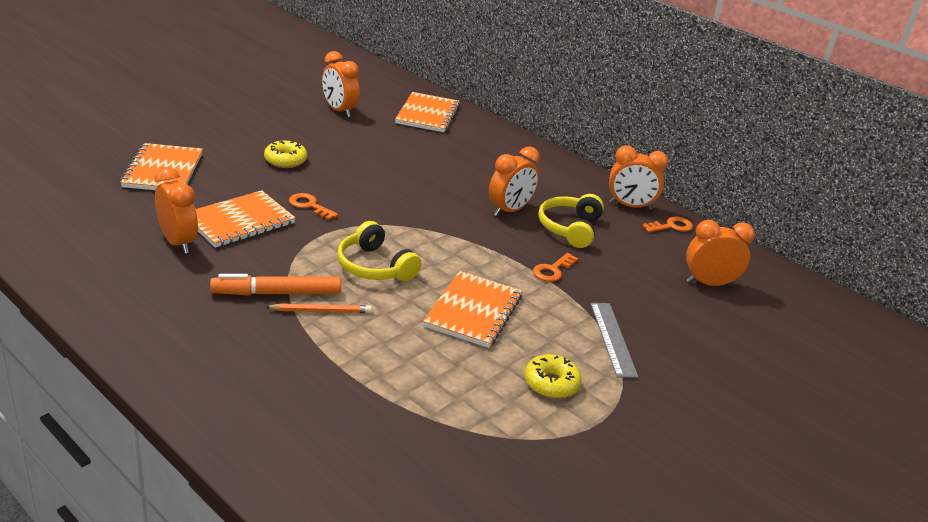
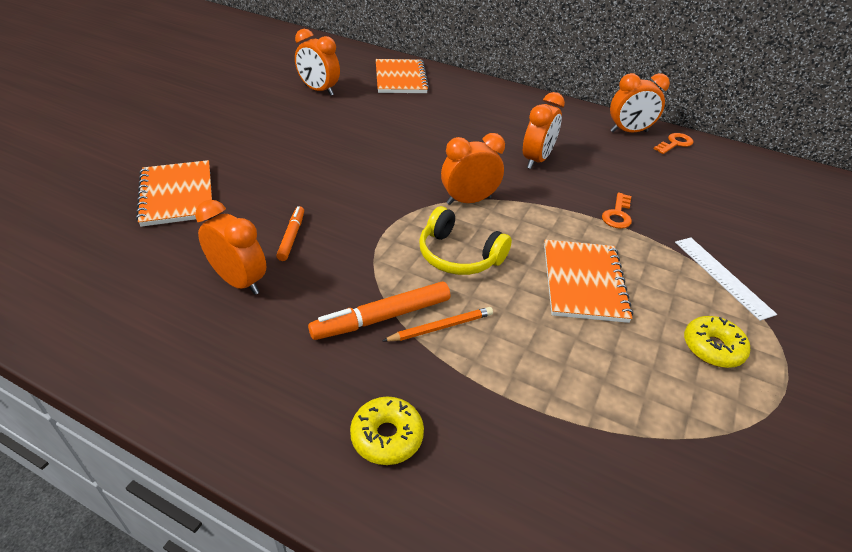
camera: 15 degrees left, 10 degrees up
orange notebook [196,190,295,248] -> orange marker [276,206,304,261]
yellow donut [264,141,307,168] -> yellow donut moved to [350,396,424,465]
orange key [289,193,338,220] -> none
yellow headphones [538,194,604,248] -> none
grey ruler [590,303,638,378] -> white ruler [675,238,777,321]
orange clock [686,220,755,286] -> orange clock moved to [441,133,505,205]

